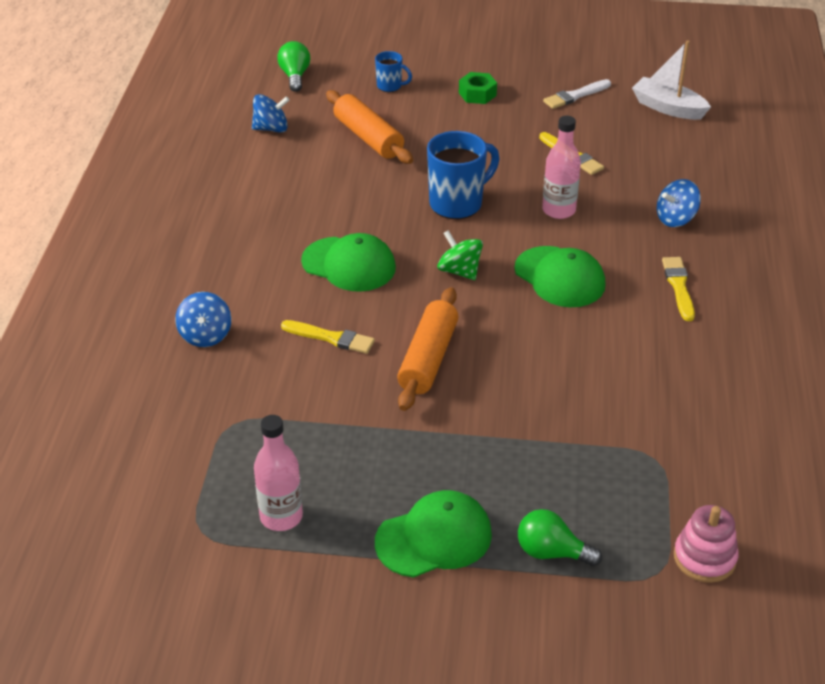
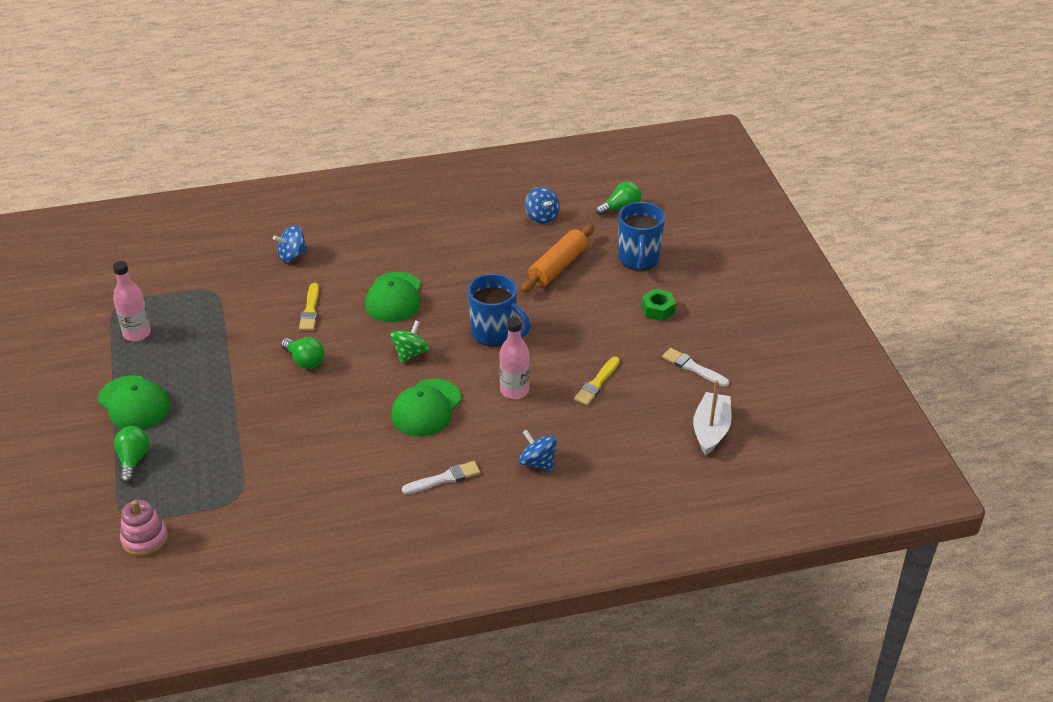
camera: 70 degrees right, 0 degrees up
blue mug [375,51,412,92] -> blue mug [618,202,665,271], size x1.92
orange rolling pin [397,287,458,411] -> green light bulb [281,337,325,369]
yellow brush [662,257,695,321] -> white brush [402,461,480,494]

